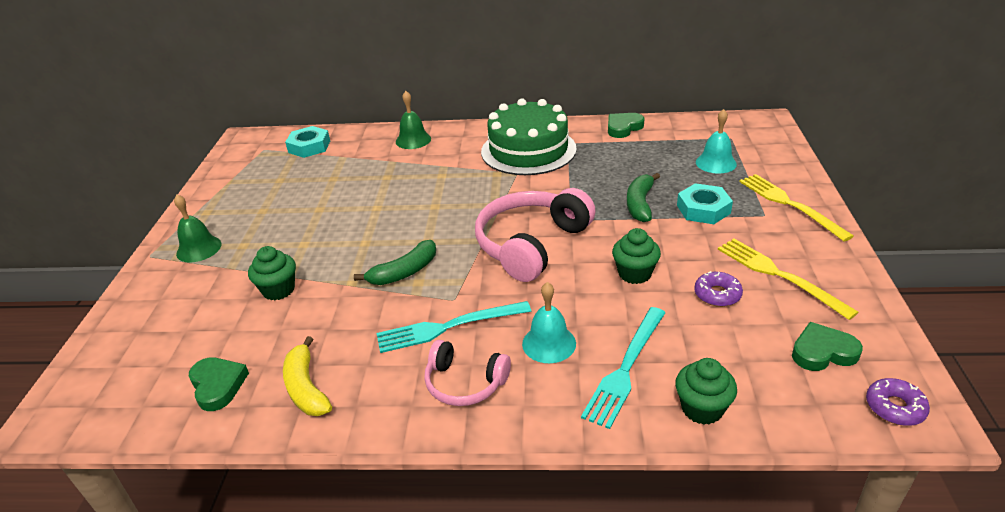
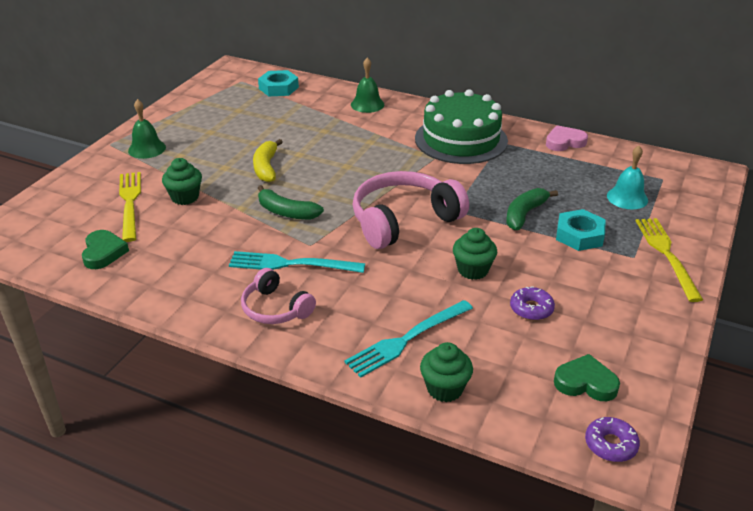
camera: 20 degrees right, 0 degrees up
yellow banana [283,336,332,416] -> yellow banana moved to [253,139,283,182]
green banana [354,240,436,285] -> green banana turned 45 degrees clockwise [258,185,324,220]
turquoise bell [522,282,576,363] -> none
green heart [608,113,644,138] -> pink heart [546,125,588,151]
yellow fork [718,239,859,320] -> yellow fork moved to [119,172,141,242]

